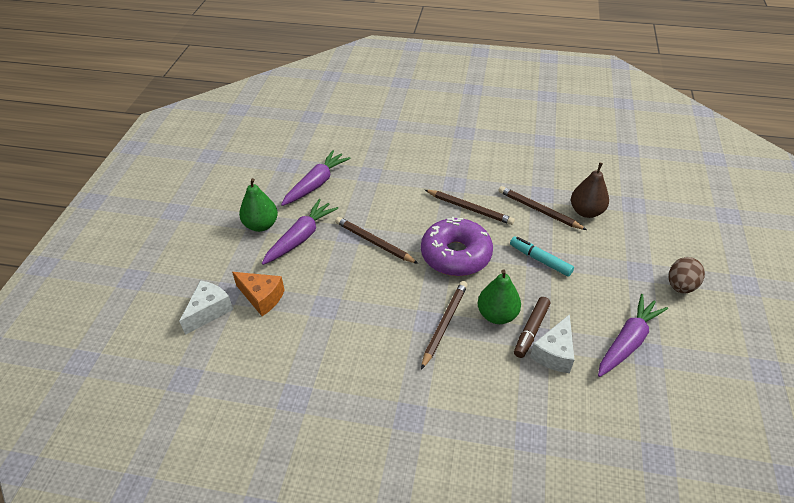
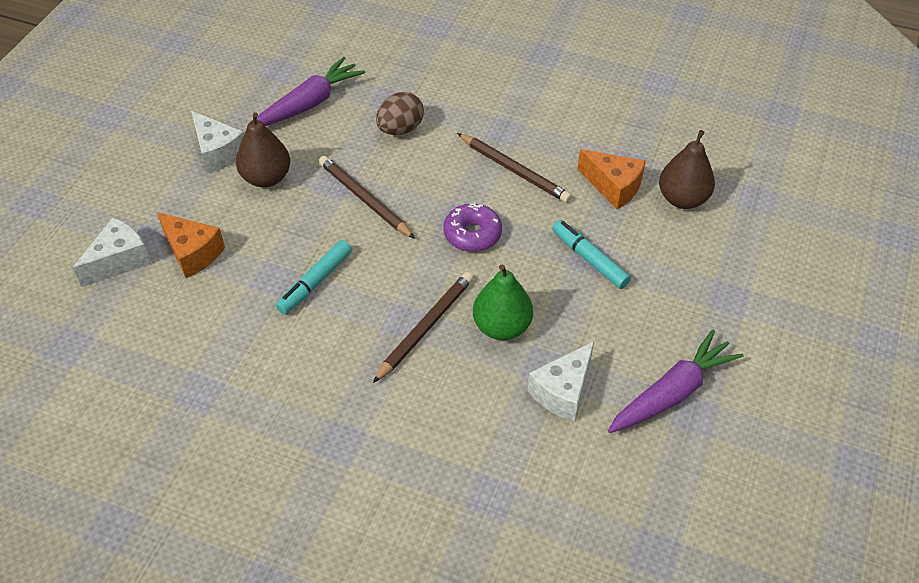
camera: 10 degrees right, 5 degrees up
green pear [239,178,278,232] -> white cheese [191,111,244,173]
purple carrot [262,199,338,265] -> brown pear [236,112,290,187]
purple donut [421,217,493,276] -> purple donut [443,203,502,252], size x0.58
brown pencil [498,186,587,230] -> orange cheese [577,149,646,210]
brown marker [514,297,550,358] -> none
brown egg [669,257,705,294] -> brown egg moved to [376,92,424,135]
none -> turquoise marker [276,240,352,315]

